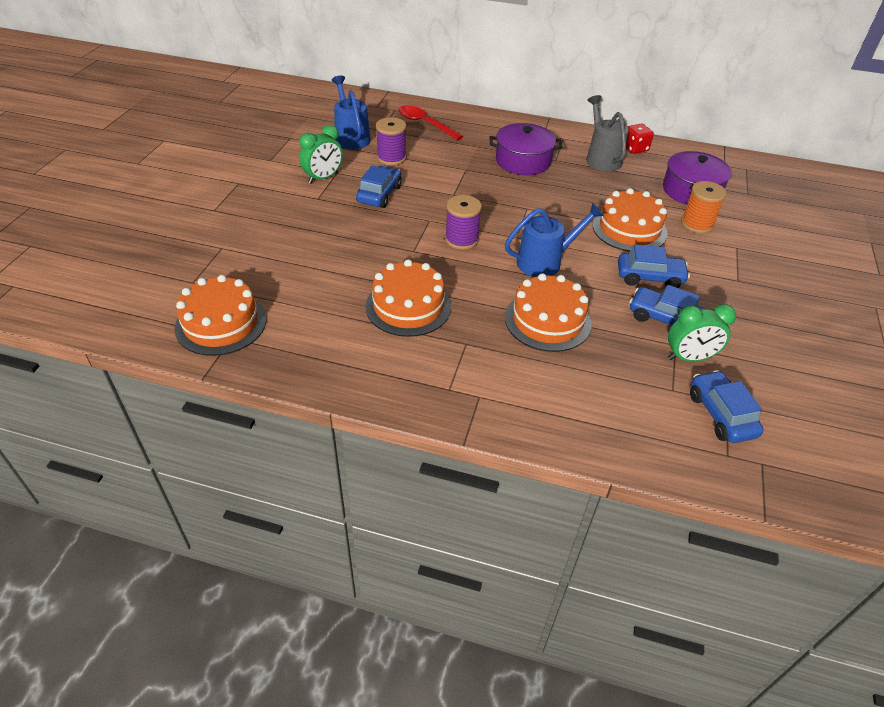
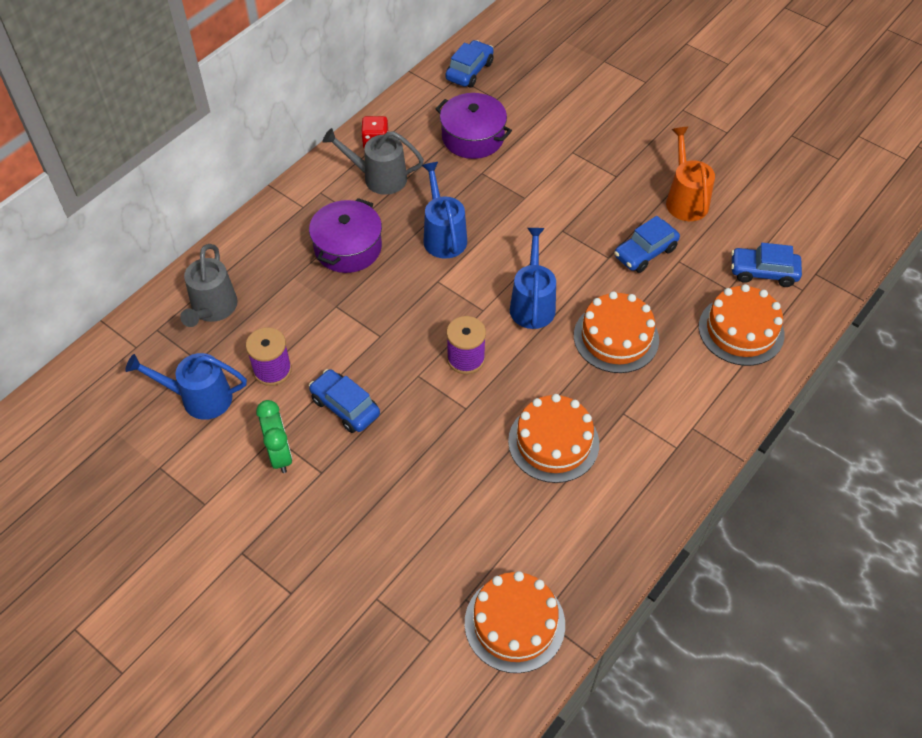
camera: 65 degrees left, 10 degrees up
red spoon [398,105,463,141] -> grey watering can [180,244,238,327]
orange cake [592,188,668,252] -> orange cake moved to [699,284,784,366]
blue car [618,245,690,288] -> blue car moved to [445,40,494,88]
green clock [668,304,736,362] -> none
orange spool [681,181,727,233] -> none
none -> blue watering can [422,162,467,259]
none -> orange watering can [666,127,715,221]

